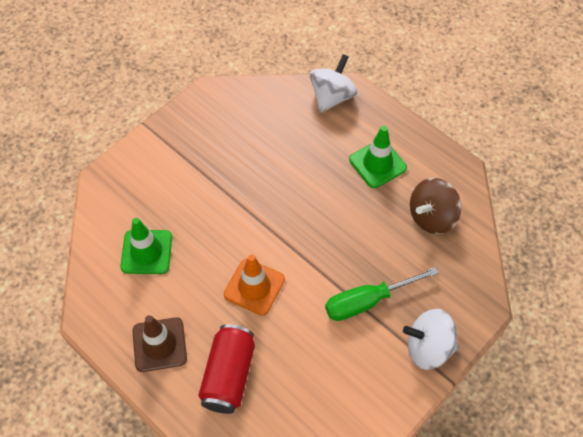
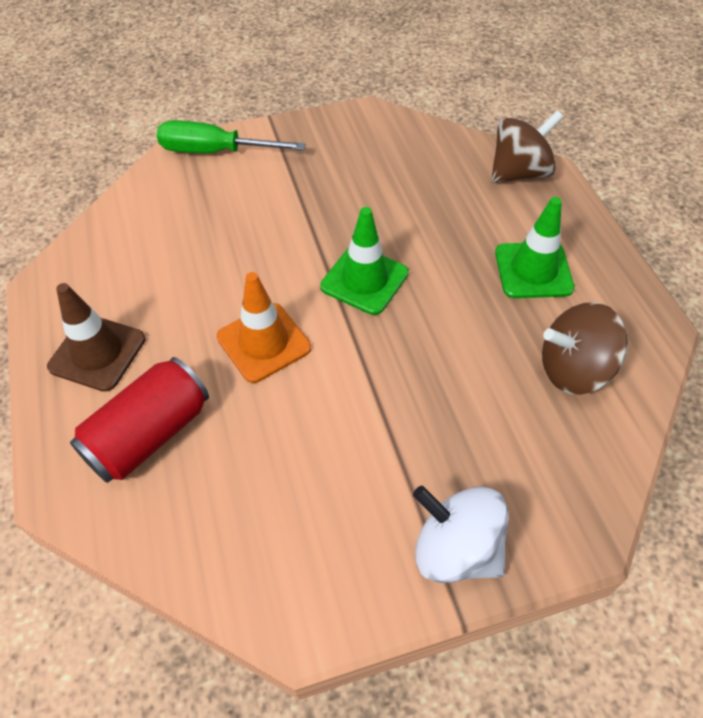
camera: 30 degrees right, 5 degrees down
green traffic cone [120,218,172,274] -> green traffic cone moved to [320,207,409,315]
white spinning top [310,54,357,113] -> brown spinning top [491,110,563,183]
green screwdriver [325,267,439,321] -> green screwdriver moved to [157,120,306,153]

